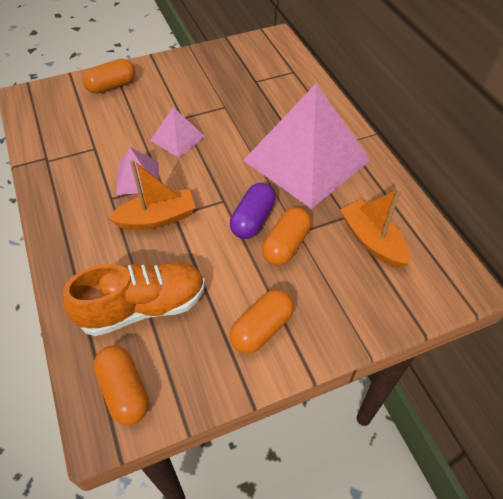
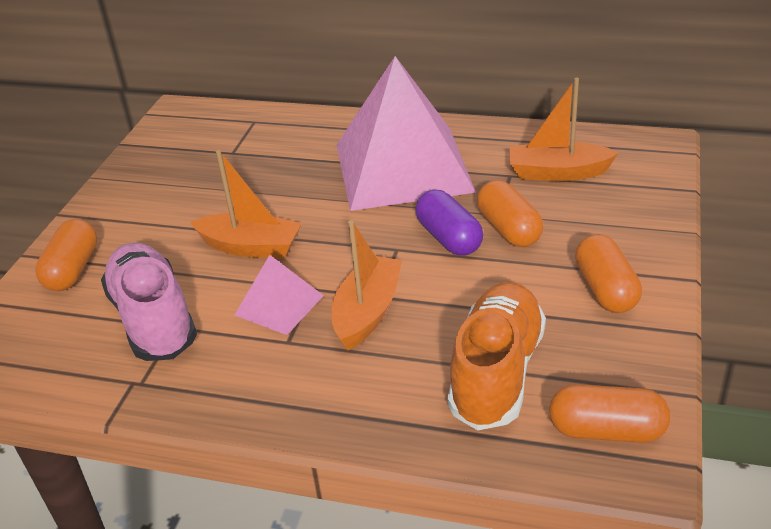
camera: 50 degrees left, 15 degrees down
pink pyramid [150,107,205,158] -> orange boat [190,150,302,258]
none -> pink shoe [101,243,197,361]

